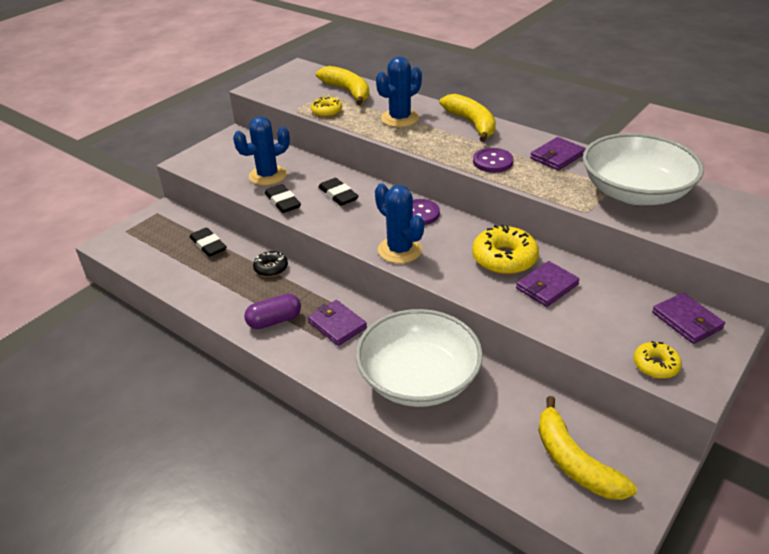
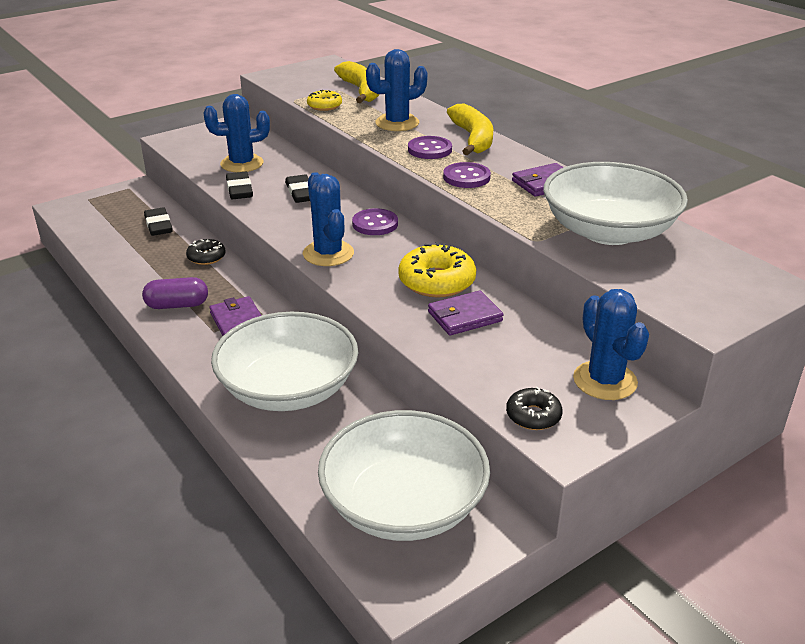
camera: 15 degrees right, 5 degrees down
yellow banana [538,396,637,500] -> white bowl [318,410,490,541]
yellow donut [634,341,682,379] -> black donut [506,387,563,430]
purple wallet [652,293,725,344] -> blue cactus [573,289,649,400]
none -> purple button [408,136,452,159]

